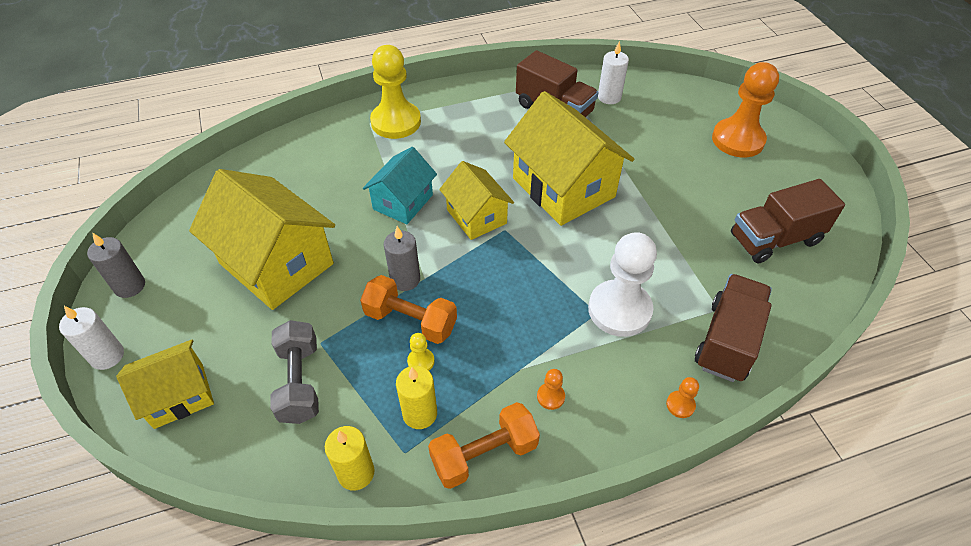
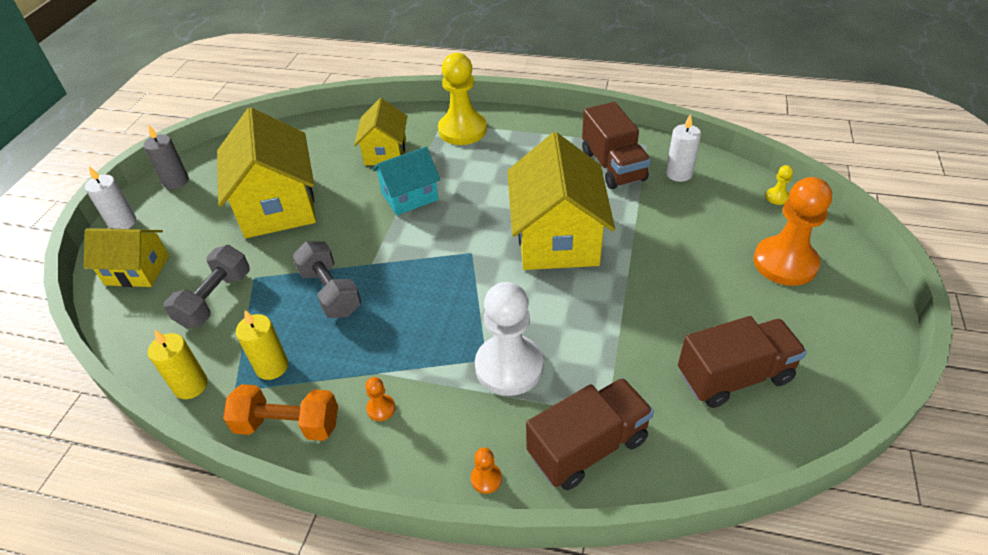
camera: 35 degrees right, 5 degrees down
orange dumbbell [360,275,457,344] -> grey dumbbell [292,241,361,318]
grey candle [384,226,420,291] -> none
yellow pawn [407,333,435,371] -> yellow pawn moved to [766,165,793,205]
yellow house [439,161,514,240] -> yellow house moved to [354,98,407,165]
brown truck [731,179,845,263] -> brown truck turned 150 degrees clockwise [678,316,807,408]

